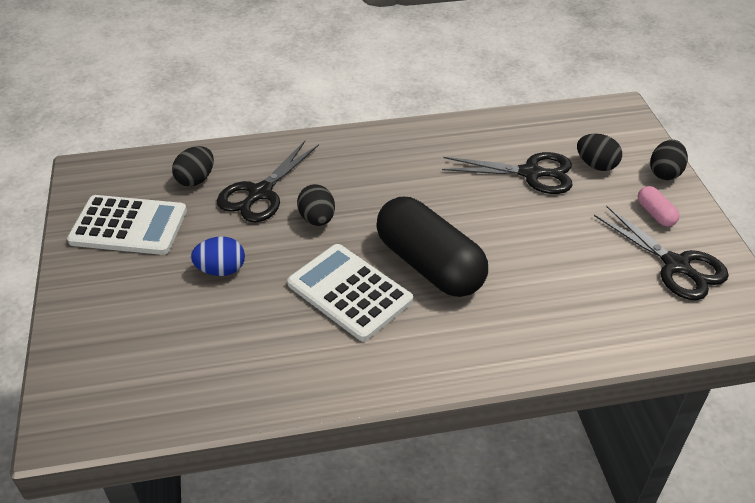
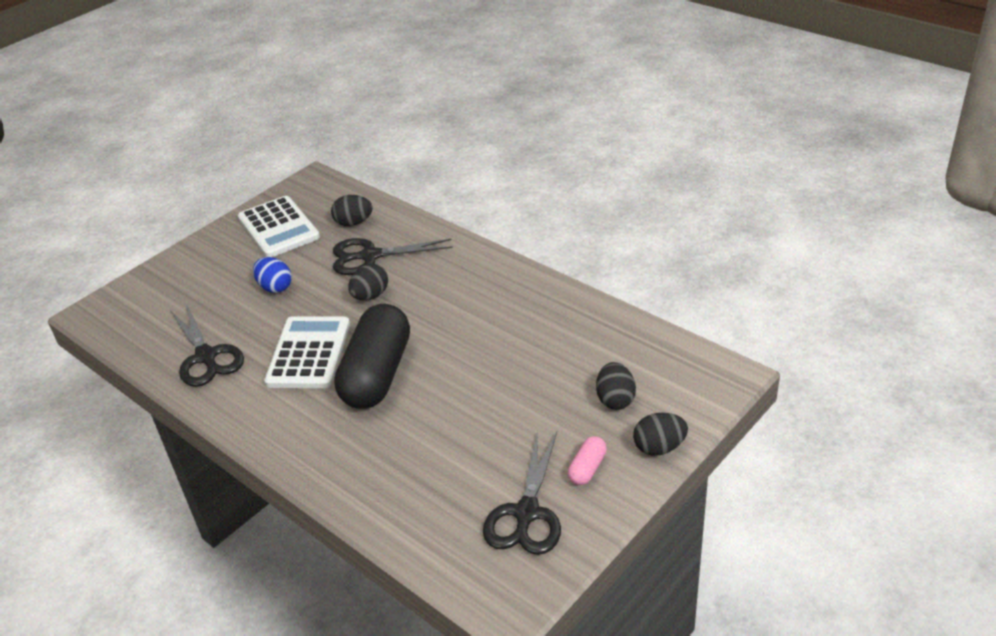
camera: 55 degrees right, 5 degrees down
black scissors [442,152,573,194] -> black scissors moved to [170,304,244,387]

